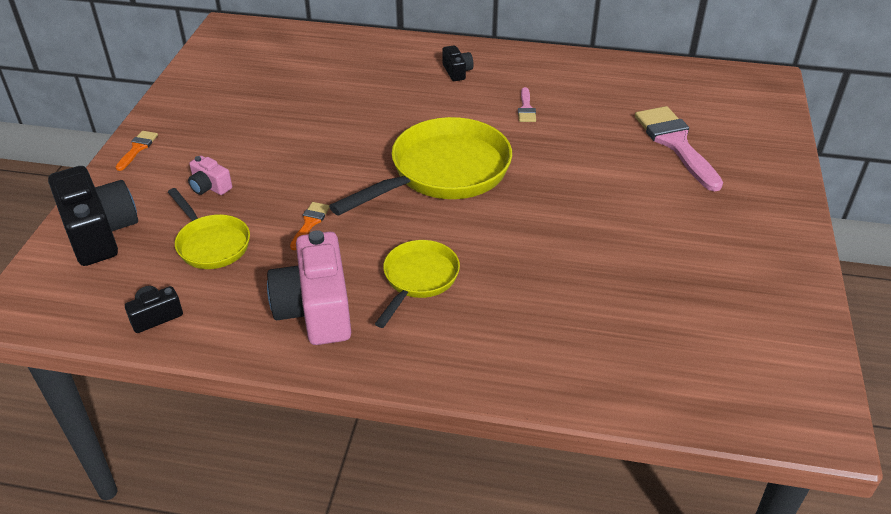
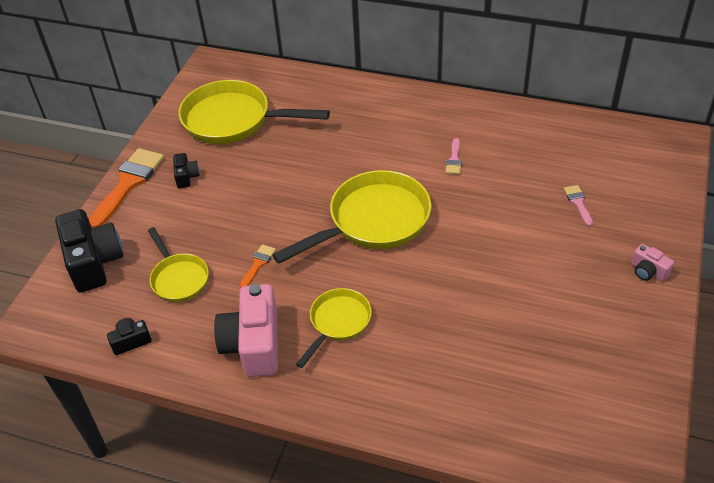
camera: 10 degrees right, 5 degrees up
orange brush [116,131,158,171] -> orange brush [89,148,164,228], size x2.13
pink camera [188,156,232,195] -> pink camera moved to [631,244,674,282]
black camera [443,45,474,81] -> black camera moved to [173,153,199,188]
pink brush [635,106,723,192] -> pink brush [564,185,593,226], size x0.47
none -> yellow pan [178,80,330,144]

